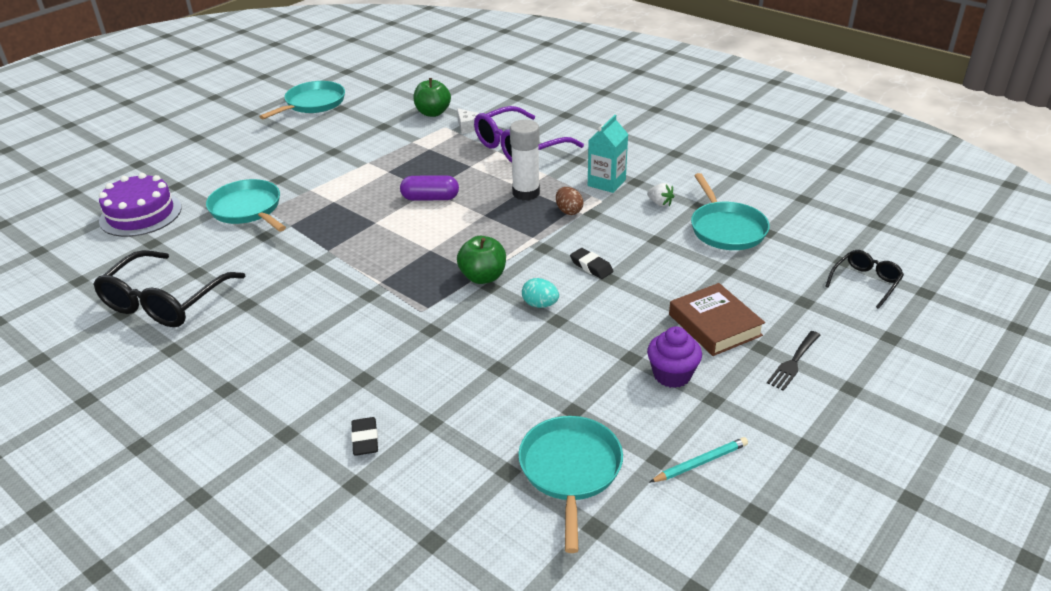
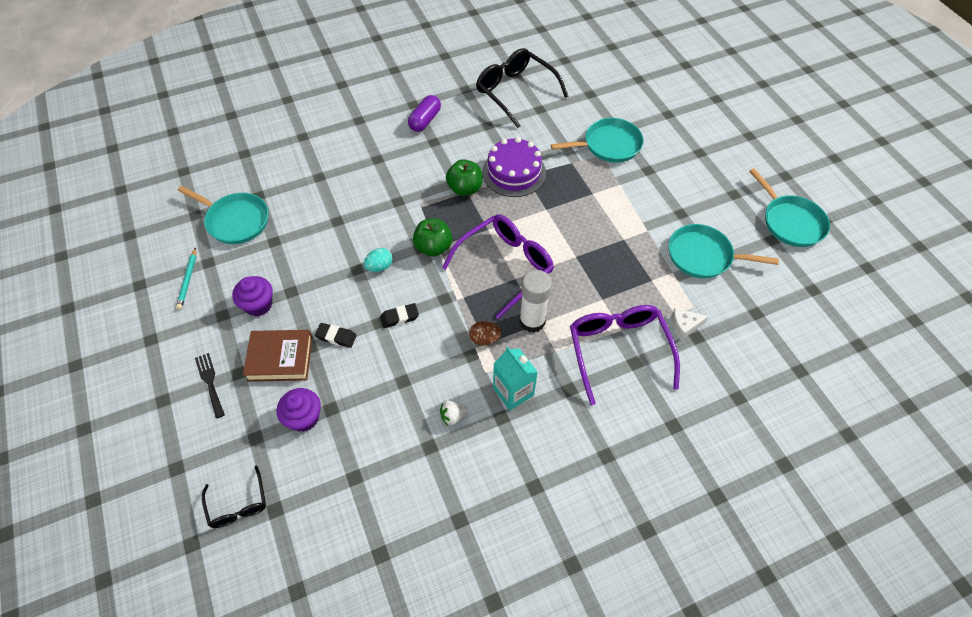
camera: 115 degrees right, 20 degrees up
purple cake [99,173,182,237] -> purple cake moved to [482,137,546,197]
black eraser [351,417,378,456] -> black eraser moved to [315,323,357,348]
purple capsule [400,175,459,201] -> purple capsule moved to [408,95,441,132]
green apple [414,78,451,117] -> green apple moved to [446,159,483,196]
turquoise pan [691,173,770,250] -> turquoise pan moved to [669,224,779,278]
none -> purple cupcake [277,388,321,432]
none -> purple glasses [442,214,554,319]

